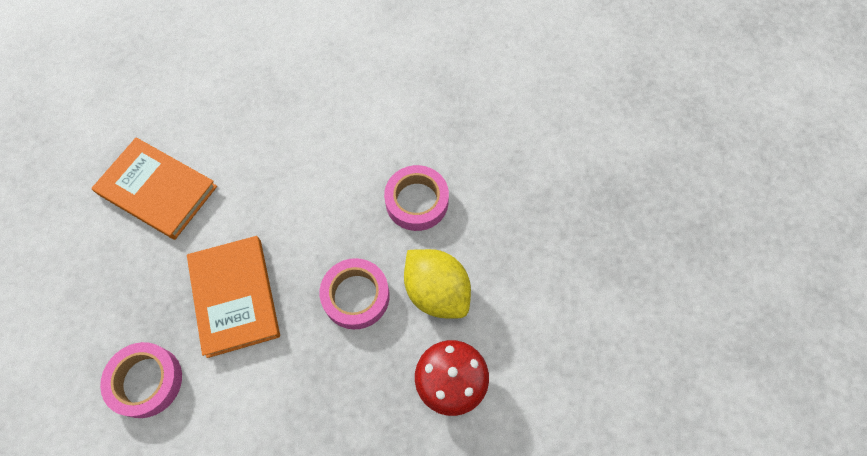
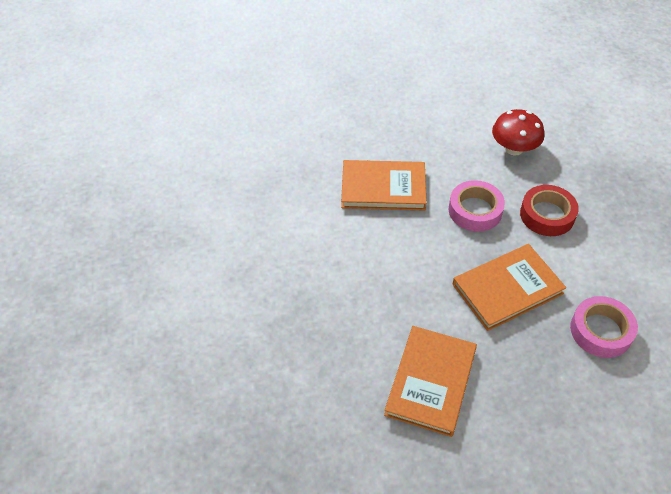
camera: 100 degrees left, 15 degrees down
pink tape [384,165,449,231] -> orange book [341,160,427,211]
yellow lemon [404,249,471,319] -> none
none -> red tape [520,185,579,236]

